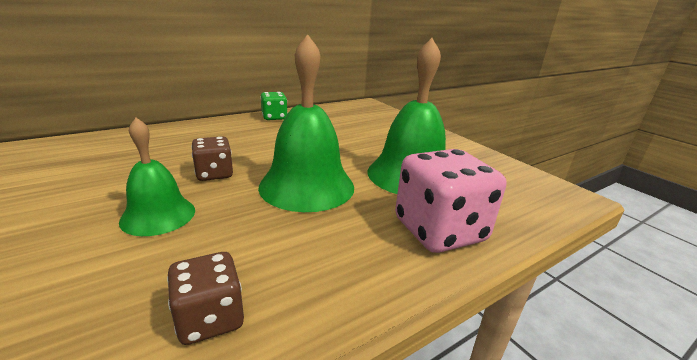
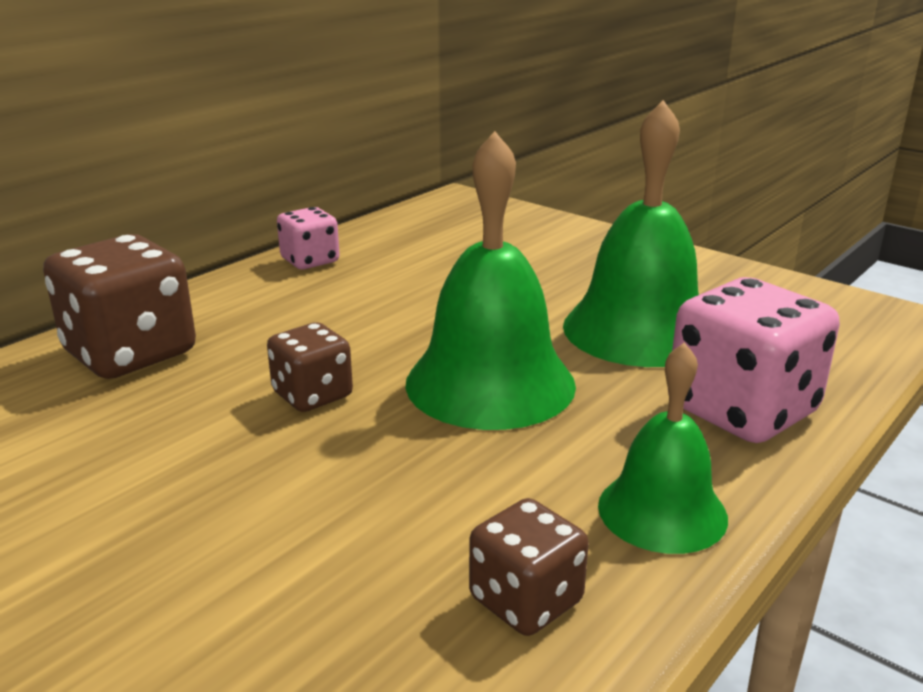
camera: 15 degrees left, 0 degrees up
green bell [119,118,195,236] -> green bell moved to [598,343,728,554]
green dice [260,92,288,120] -> pink dice [277,207,340,269]
none -> brown dice [43,234,196,379]

